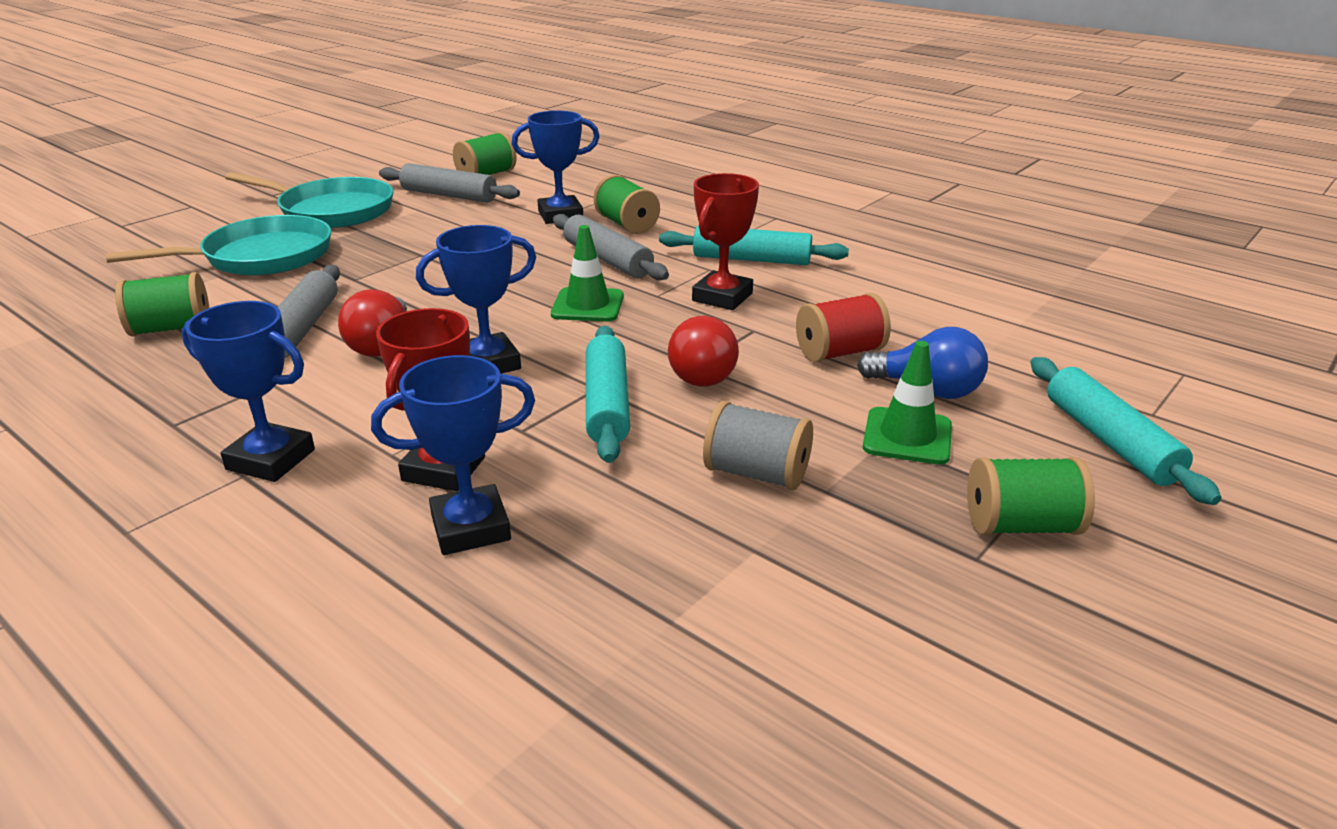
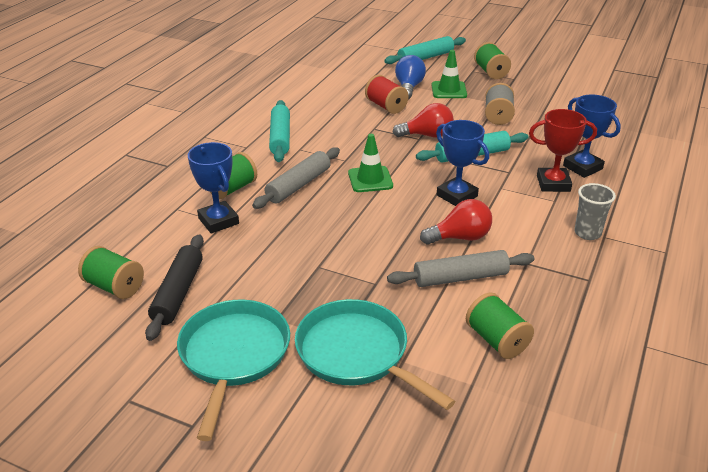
camera: 105 degrees left, 5 degrees up
blue trophy [182,301,315,482] -> grey cup [574,183,616,240]
grey rolling pin [379,163,520,203] -> black rolling pin [145,234,204,341]
red trophy [692,173,759,310] -> none

